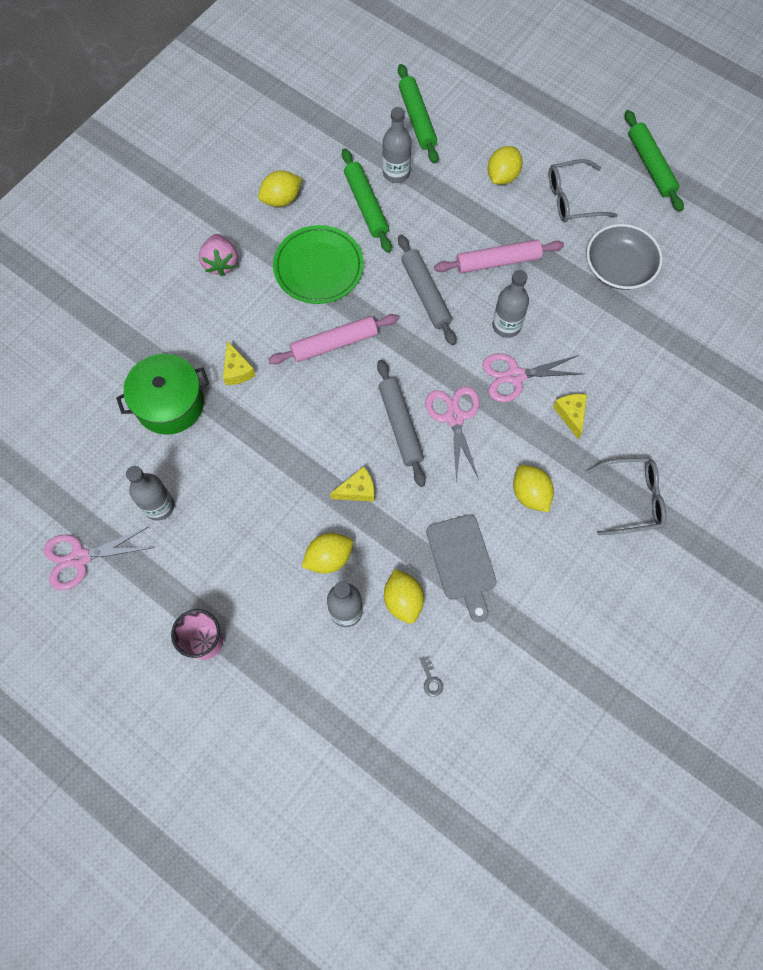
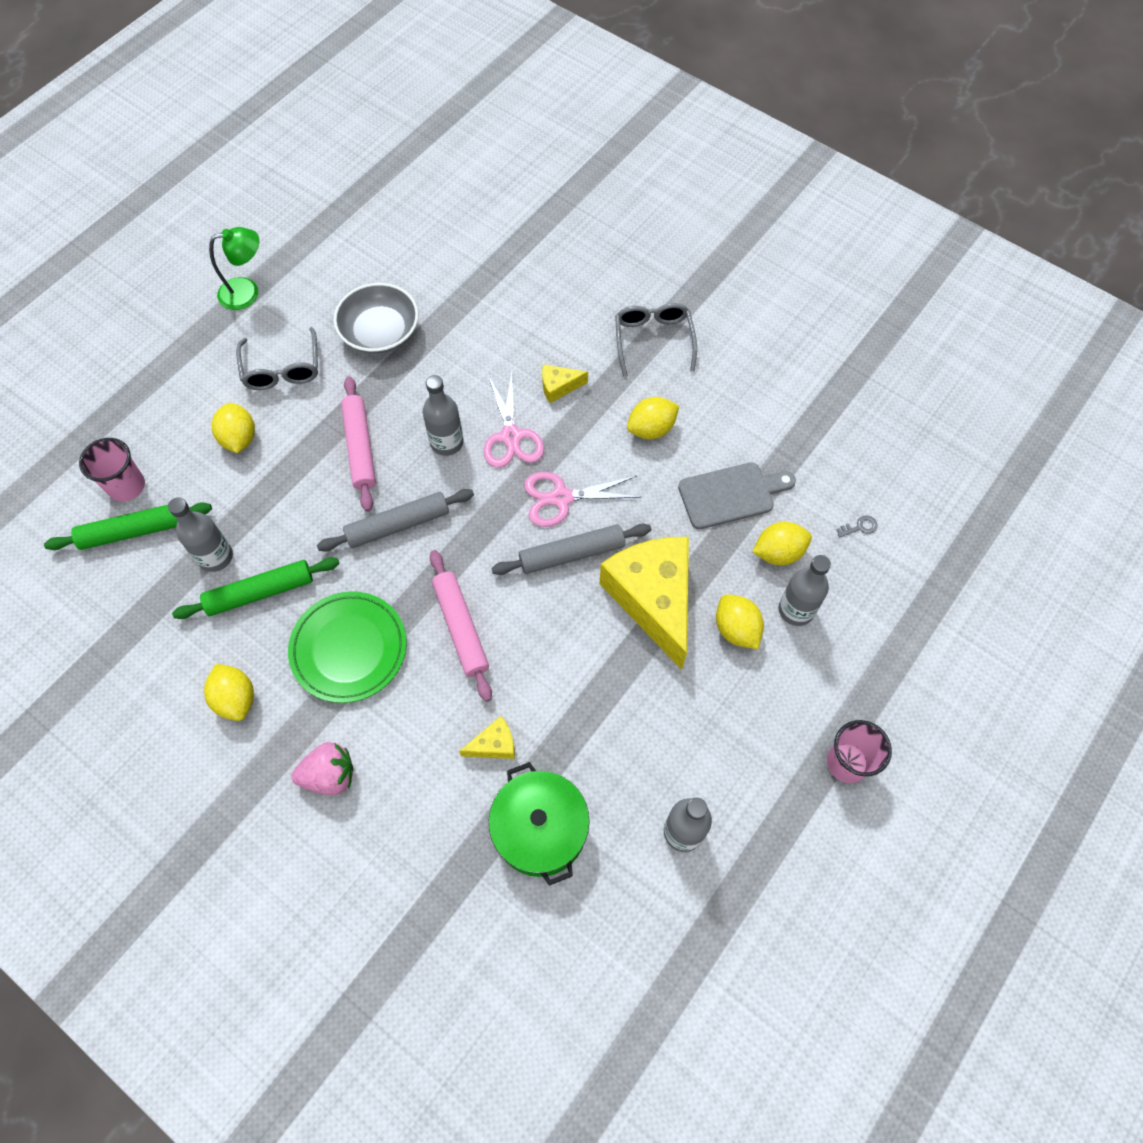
camera: 90 degrees left, 5 degrees down
pink scissors [44,527,151,590] -> none
yellow cheese [330,467,374,502] -> yellow cheese [600,537,689,670], size x2.40
yellow lemon [488,146,523,185] -> yellow lemon turned 45 degrees clockwise [212,403,255,453]
green rolling pin [625,110,684,212] -> green lamp [209,227,259,310]
none -> pink cup [79,438,145,502]

